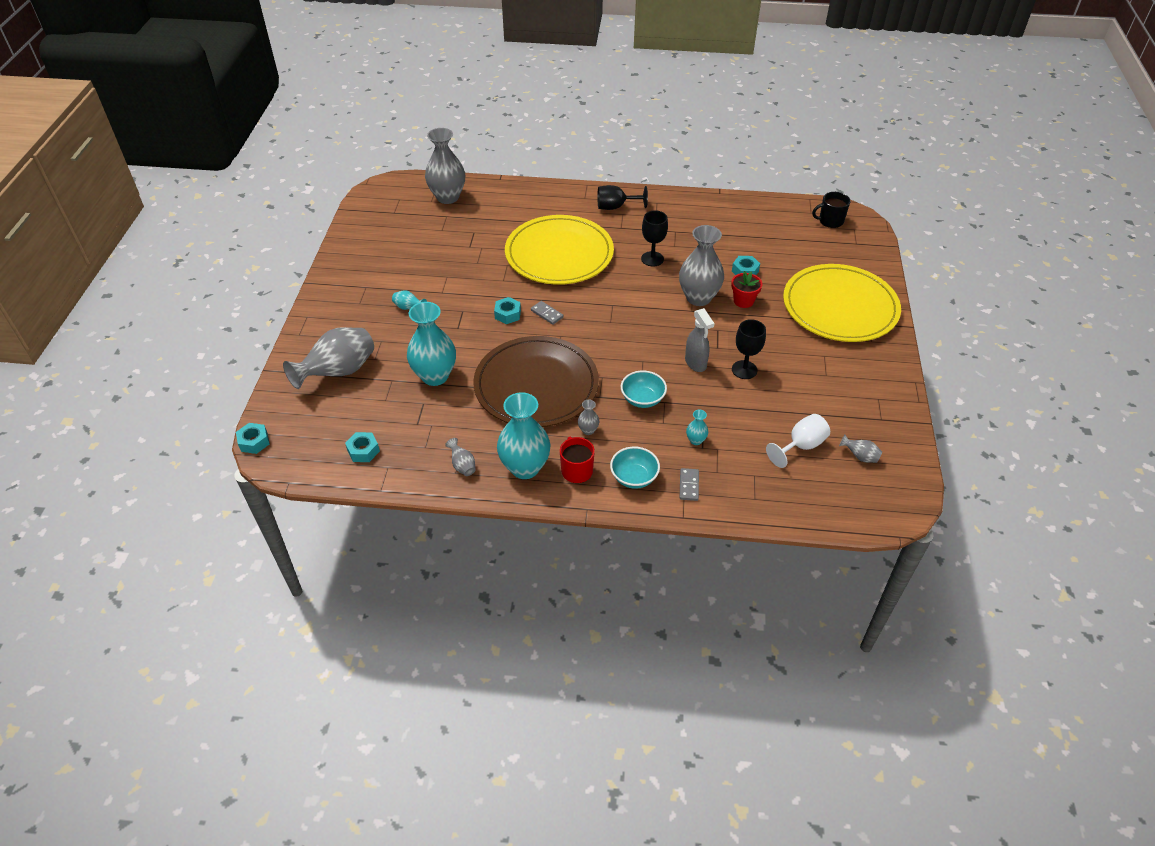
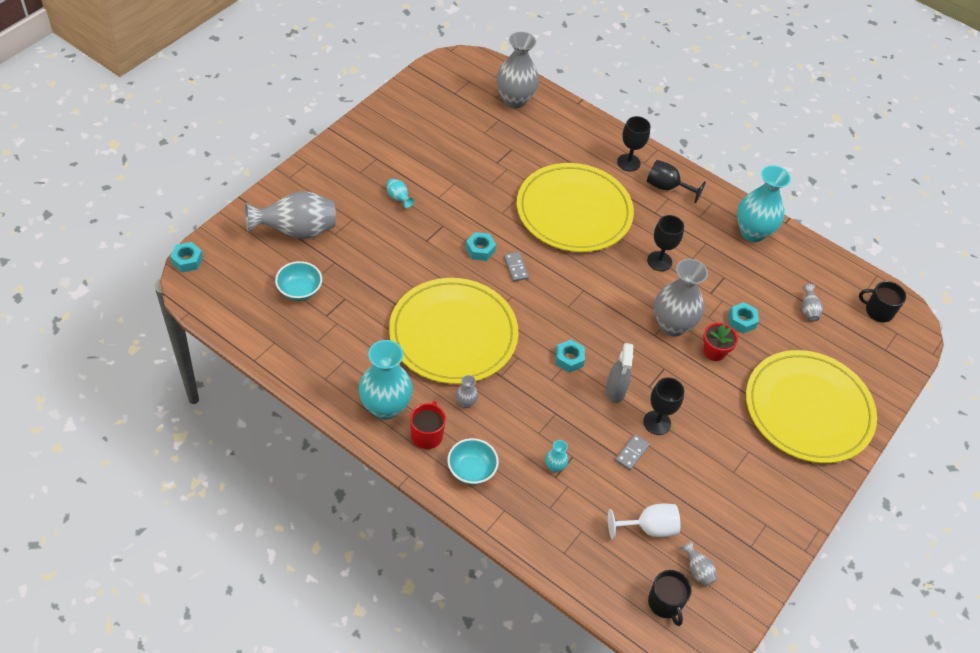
camera: 25 degrees right, 5 degrees up
turquoise nut [345,432,380,462] -> turquoise nut moved to [556,340,585,373]
turquoise vase [407,302,456,386] -> turquoise vase moved to [737,165,791,242]
grey vase [445,438,476,476] -> grey vase moved to [802,284,823,322]
brown plate [473,336,599,427] -> yellow plate [389,278,518,384]
turquoise bowl [621,371,667,408] -> turquoise bowl moved to [275,261,322,301]
grey domino [680,468,699,501] -> grey domino moved to [615,434,650,470]
none -> black goblet [617,116,651,171]
none -> black mug [648,570,692,626]

